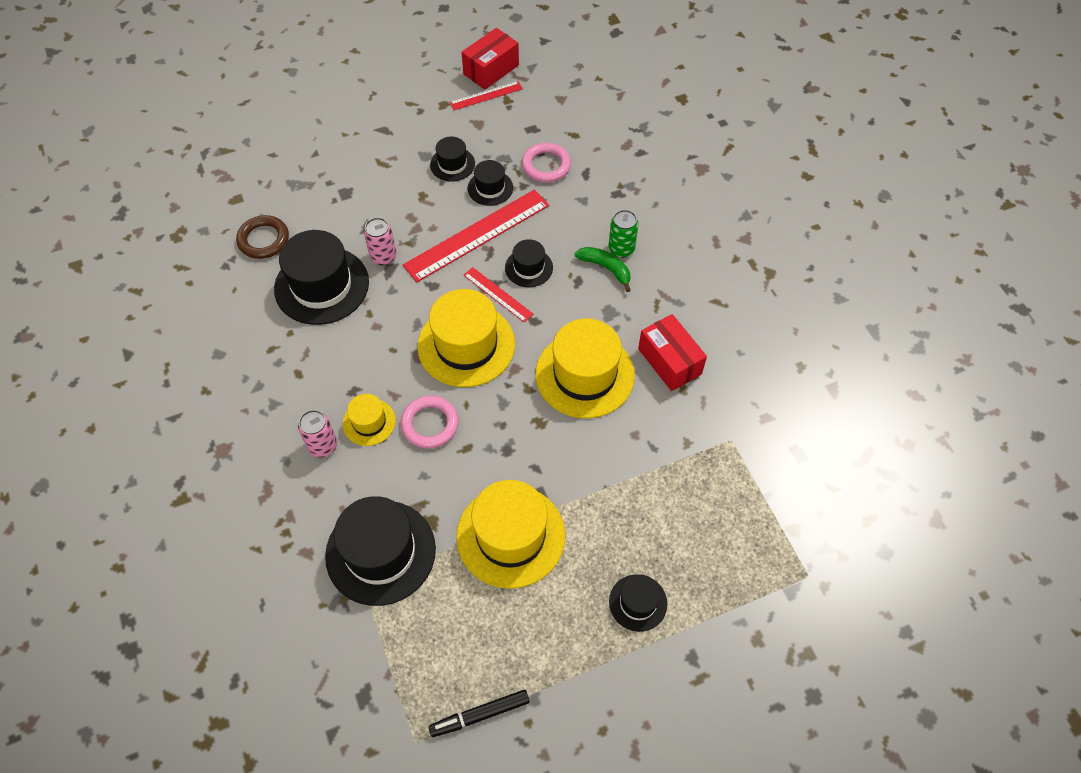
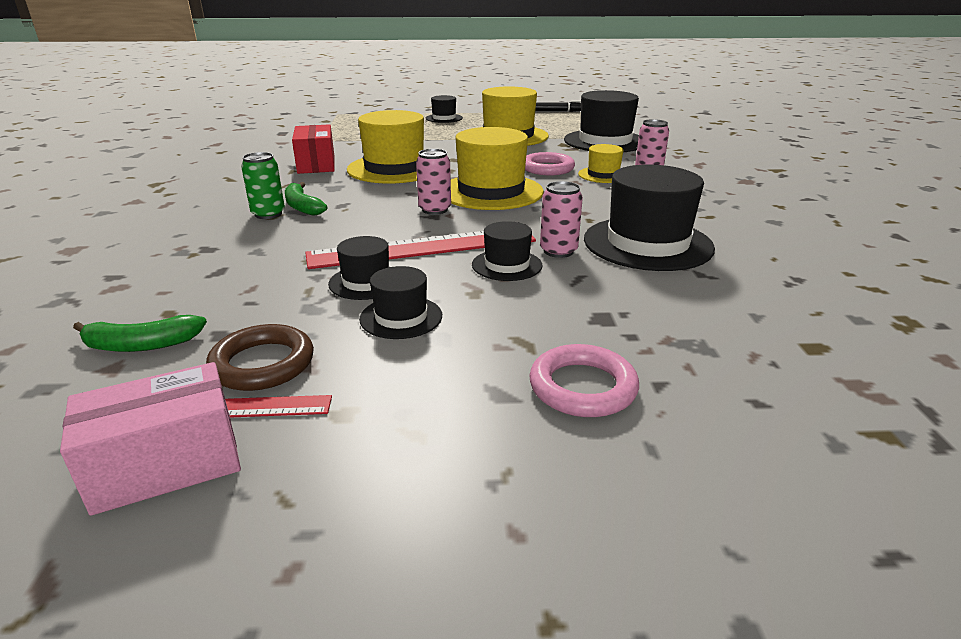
camera: 160 degrees left, 30 degrees down
brown ring [236,215,289,259] -> brown ring moved to [206,324,314,391]
red box [461,28,519,90] -> pink box [60,362,241,516]
red ruler [464,267,533,323] -> pink can [416,149,451,215]
black hat [505,239,553,287] -> black hat moved to [472,221,543,281]
pink ring [522,143,571,183] -> pink ring moved to [529,344,639,417]
none -> green banana [73,315,207,352]

